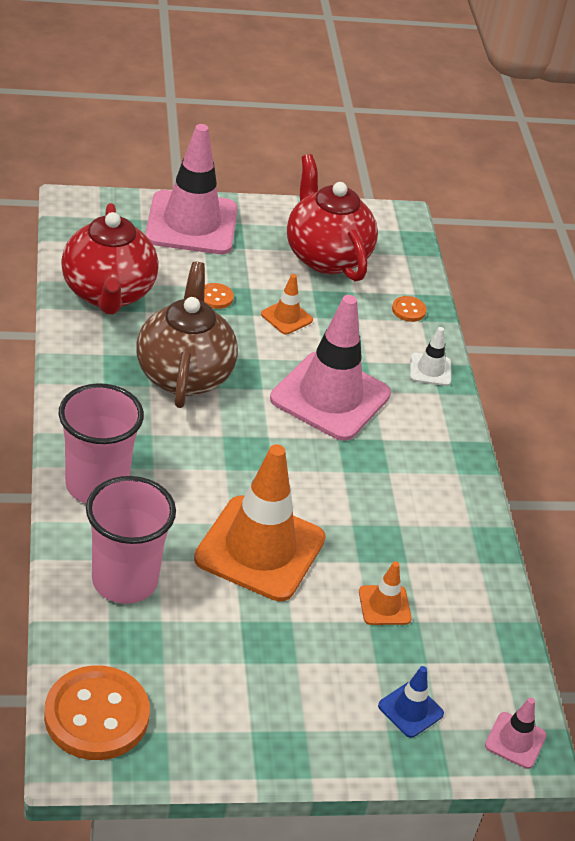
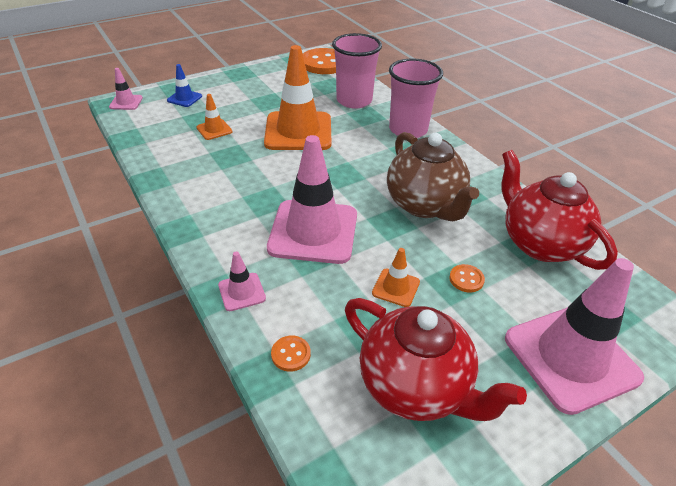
camera: 160 degrees right, 0 degrees up
white traffic cone [410,327,451,386] -> pink traffic cone [218,251,266,311]

